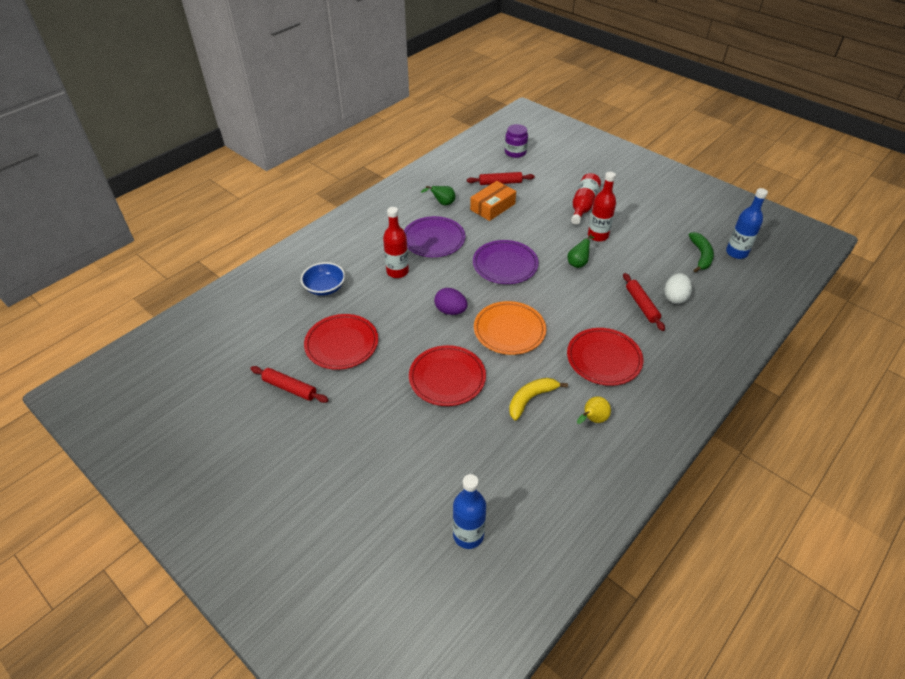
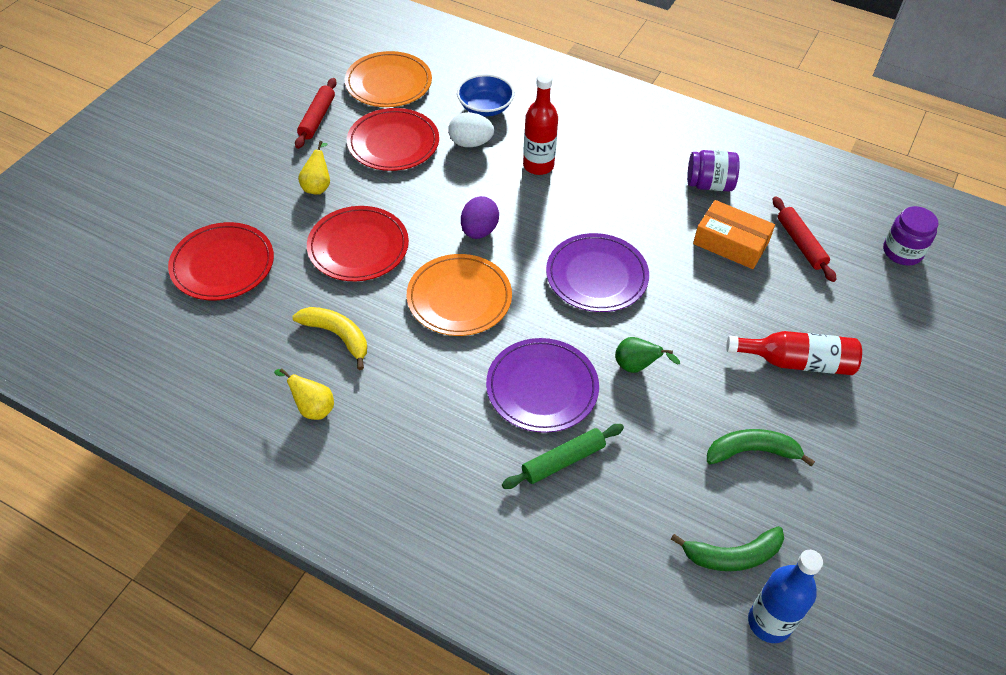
camera: 75 degrees right, 5 degrees up
purple plate [404,216,466,257] -> purple plate moved to [486,338,599,433]
green pear [421,186,455,205] -> purple jar [687,150,740,192]
blue bottle [453,474,486,549] -> none
red plate [567,328,643,386] -> red plate moved to [168,222,274,300]
red bottle [588,172,616,242] -> none
red rolling pin [623,273,665,331] -> green rolling pin [502,424,624,489]
white egg [664,273,692,304] -> white egg moved to [448,112,494,147]
none -> yellow pear [298,141,330,195]
none -> orange plate [345,51,432,107]
none -> green banana [707,429,815,467]

